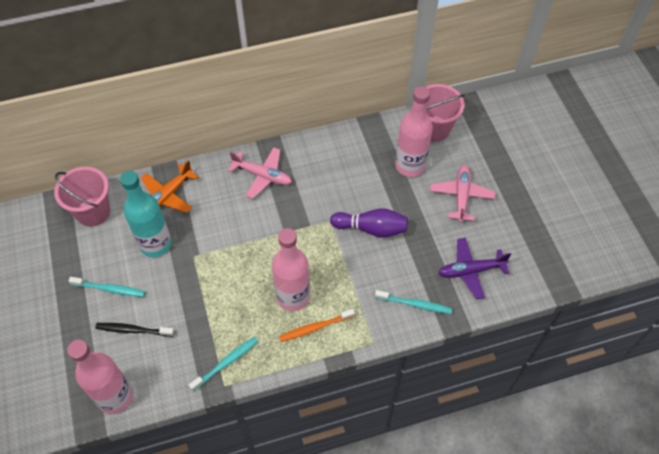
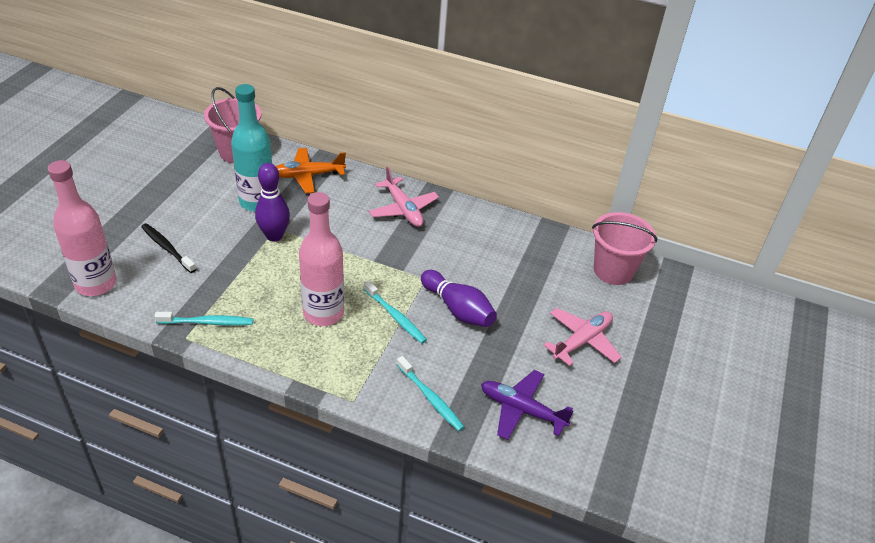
camera: 35 degrees right, 15 degrees down
turquoise toothbrush [68,277,145,297] -> turquoise toothbrush moved to [364,280,427,344]
orange toothbrush [279,309,355,342] -> none
pink bottle [395,86,433,177] -> none
none -> purple bowling pin [255,163,290,241]

